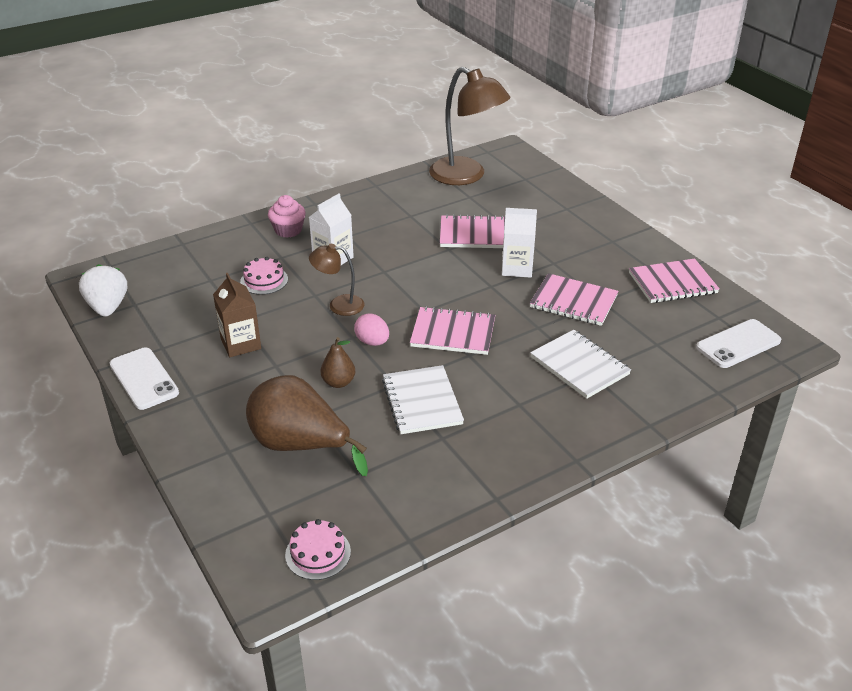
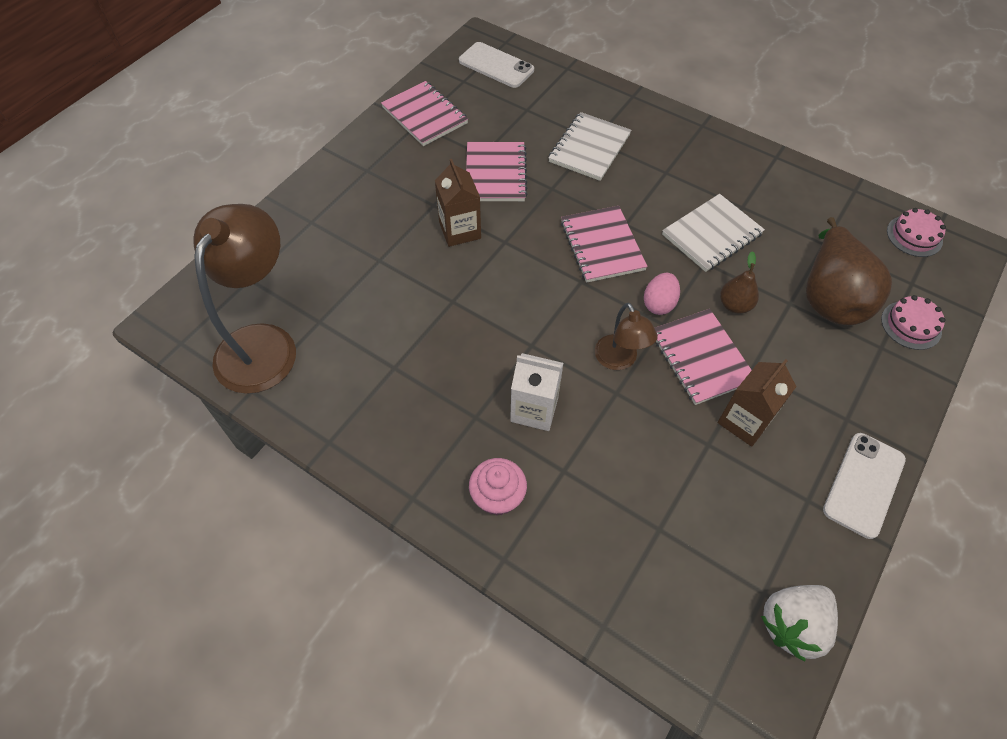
camera: 115 degrees left, 20 degrees up
pink cake [240,257,288,295] -> pink cake moved to [881,295,945,350]
pink notebook [440,214,505,248] -> pink notebook moved to [655,309,752,405]
white carton [502,208,537,278] -> brown carton [435,159,481,247]

